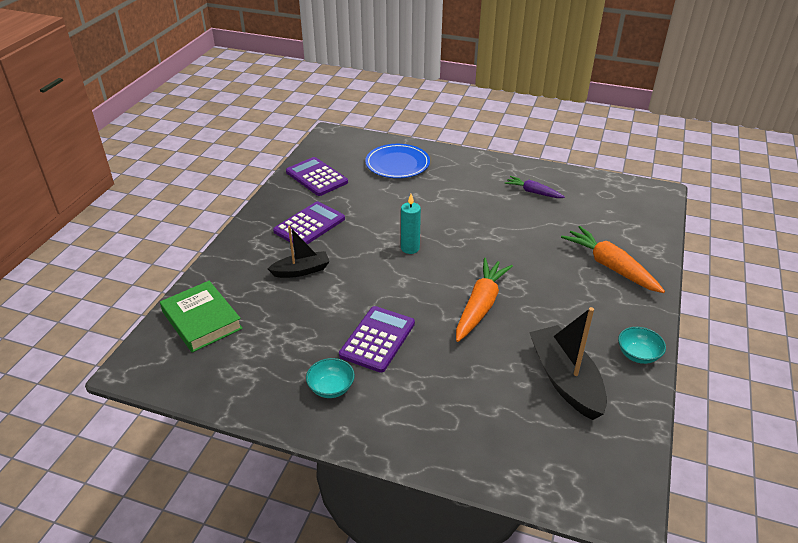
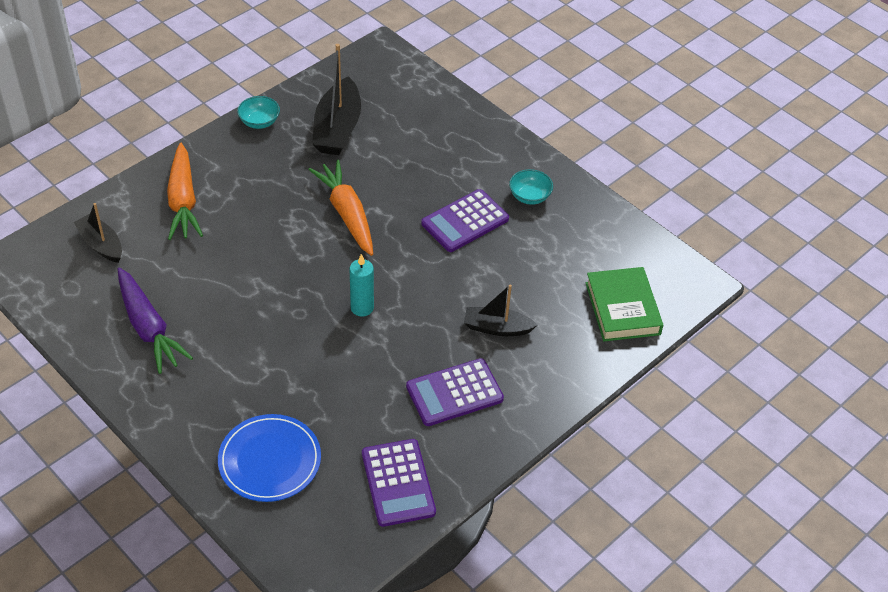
camera: 155 degrees left, 10 degrees up
orange carrot [456,258,513,342] -> orange carrot turned 105 degrees clockwise [308,160,373,256]
purple carrot [505,176,565,198] -> purple carrot [118,268,193,374], size x1.68
none -> black boat [74,203,122,263]

